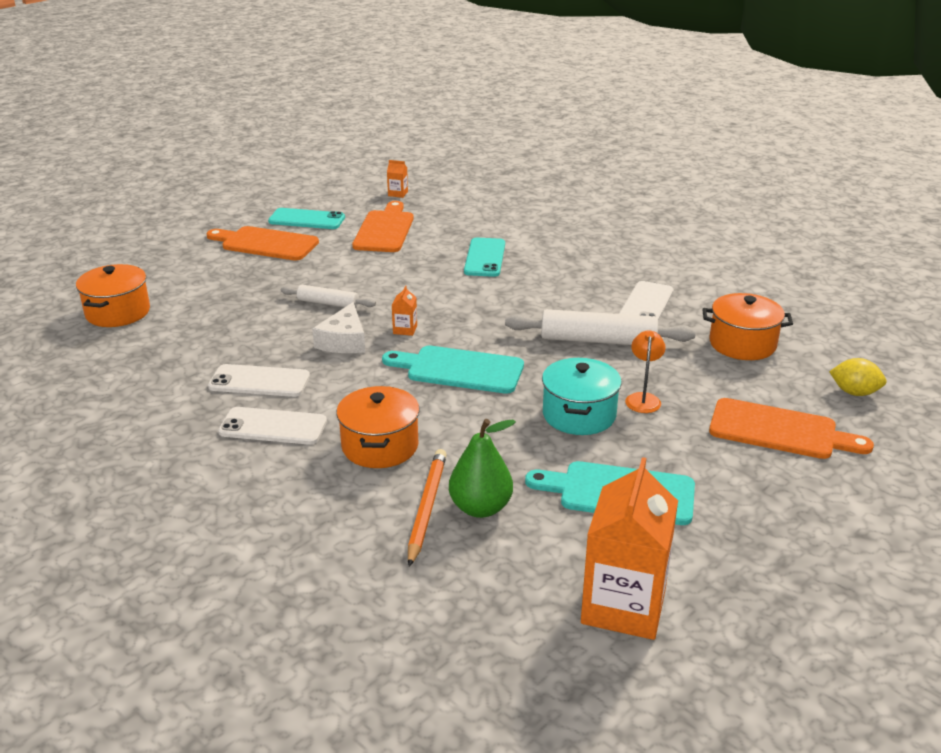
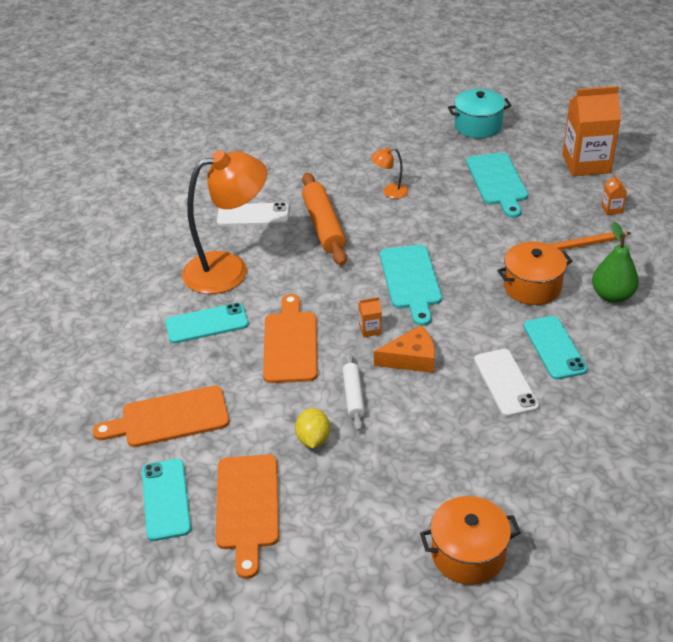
camera: 110 degrees left, 10 degrees up
white phone [218,407,327,445] -> turquoise phone [523,316,588,380]
white cheese [312,302,365,353] -> orange cheese [374,325,435,373]
orange carton [387,160,408,198] -> orange carton moved to [601,174,627,215]
green pear [449,419,516,518] -> green pear moved to [592,222,639,303]
white rolling pin [505,309,696,345] -> orange rolling pin [302,172,347,266]
turquoise pot [542,358,622,435] -> turquoise pot moved to [448,89,512,138]
orange pot [702,293,793,360] -> none
orange cutting board [709,398,874,459] -> orange cutting board moved to [263,294,318,383]
yellow lemon [829,358,887,396] -> yellow lemon moved to [295,408,330,448]
none -> orange lamp [182,150,267,294]

